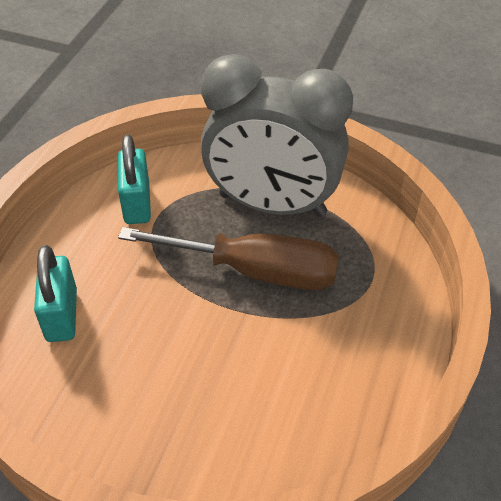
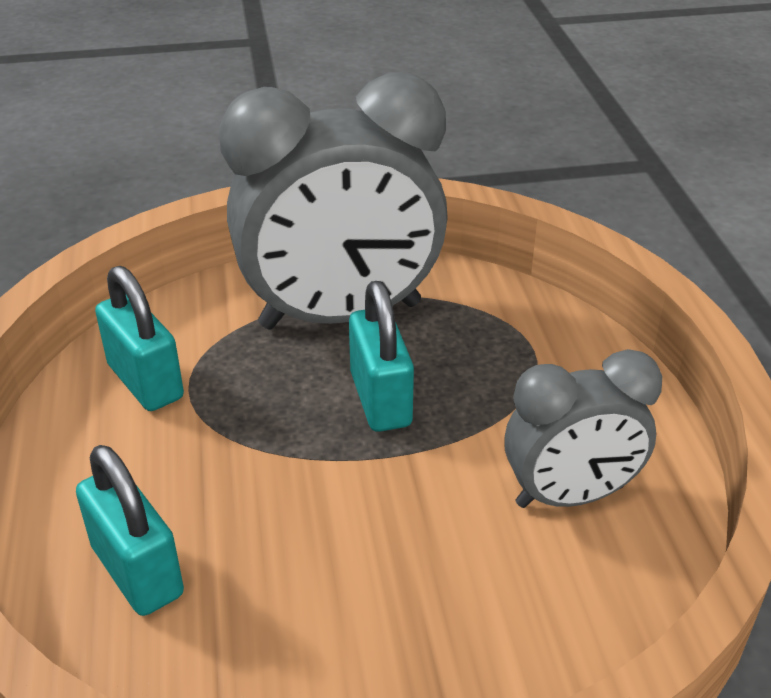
camera: 30 degrees left, 10 degrees down
brown screwdriver [118,227,339,290] -> turquoise padlock [349,281,414,432]
none -> grey clock [504,349,662,508]

